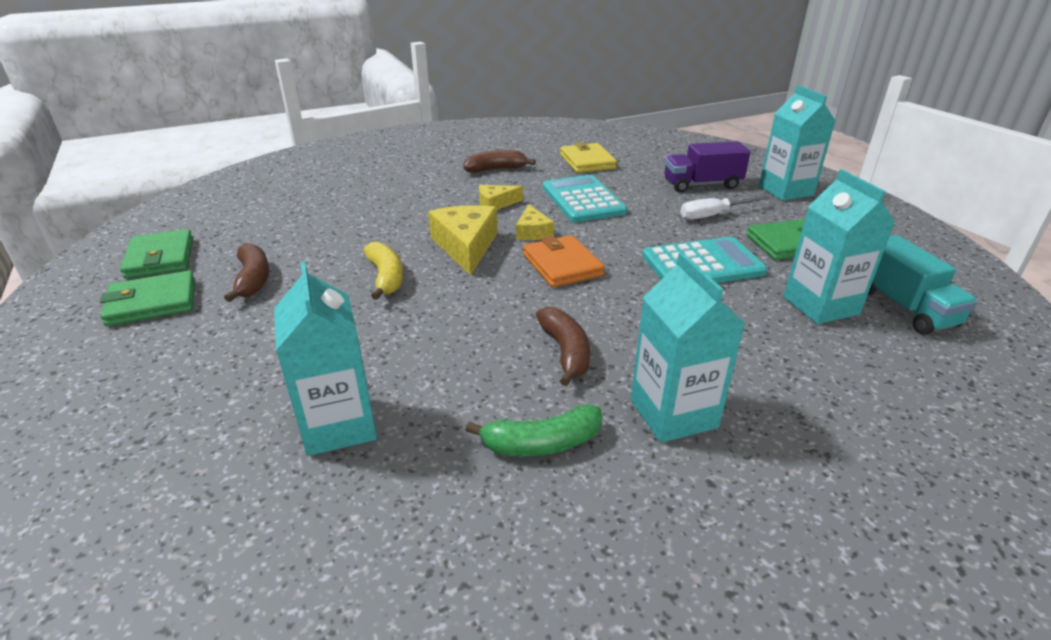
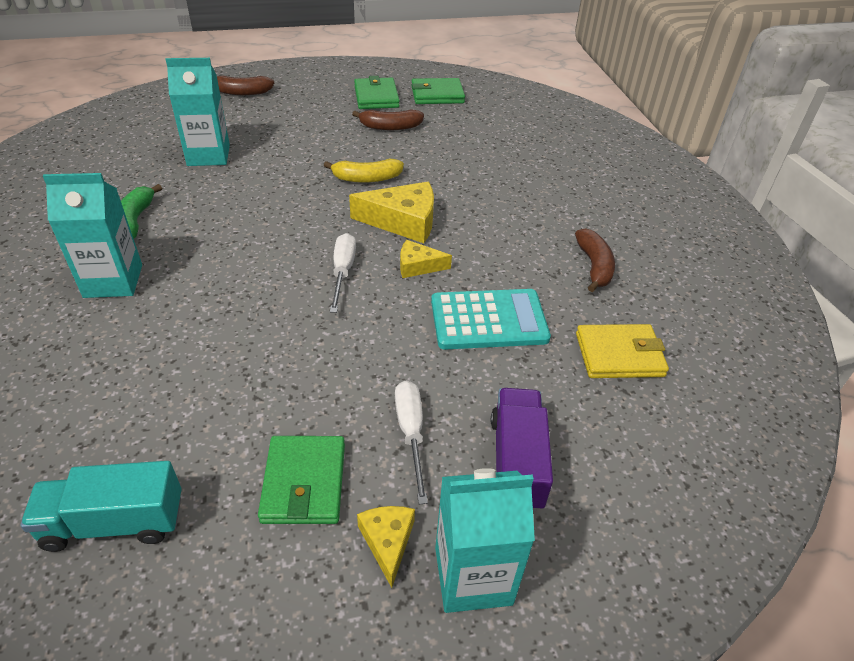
camera: 100 degrees right, 10 degrees up
yellow cheese [479,185,523,210] -> yellow cheese moved to [357,506,415,588]
orange wallet [523,235,605,287] -> white screwdriver [330,233,356,313]
brown banana [536,307,590,386] -> brown banana moved to [217,75,274,95]
turquoise calculator [642,237,767,283] -> none
turquoise carton [783,169,895,324] -> none

